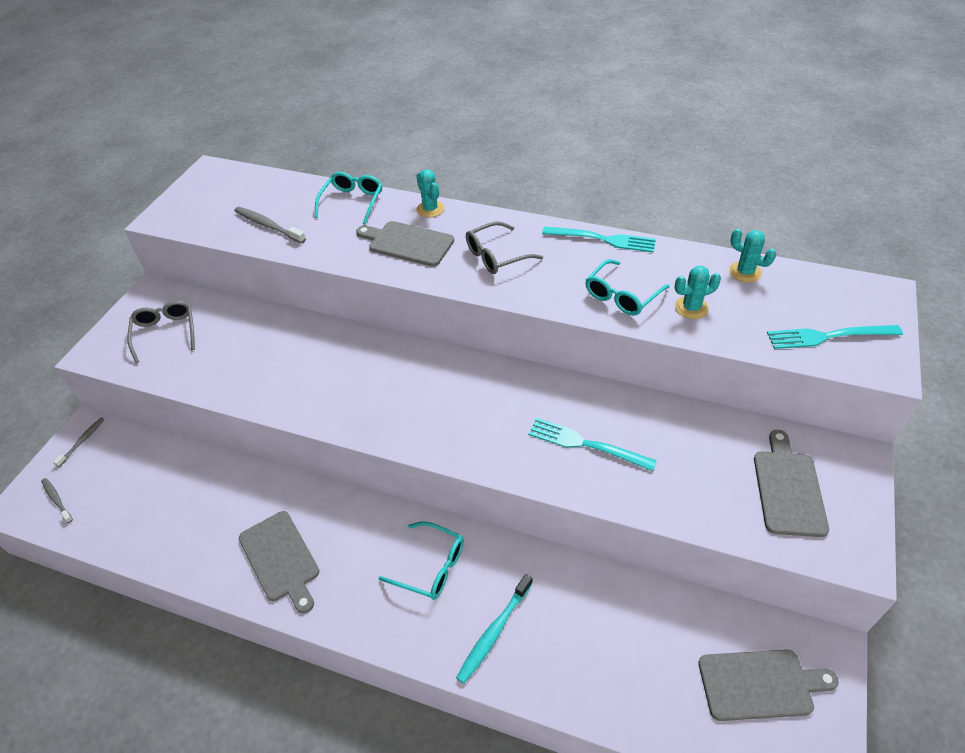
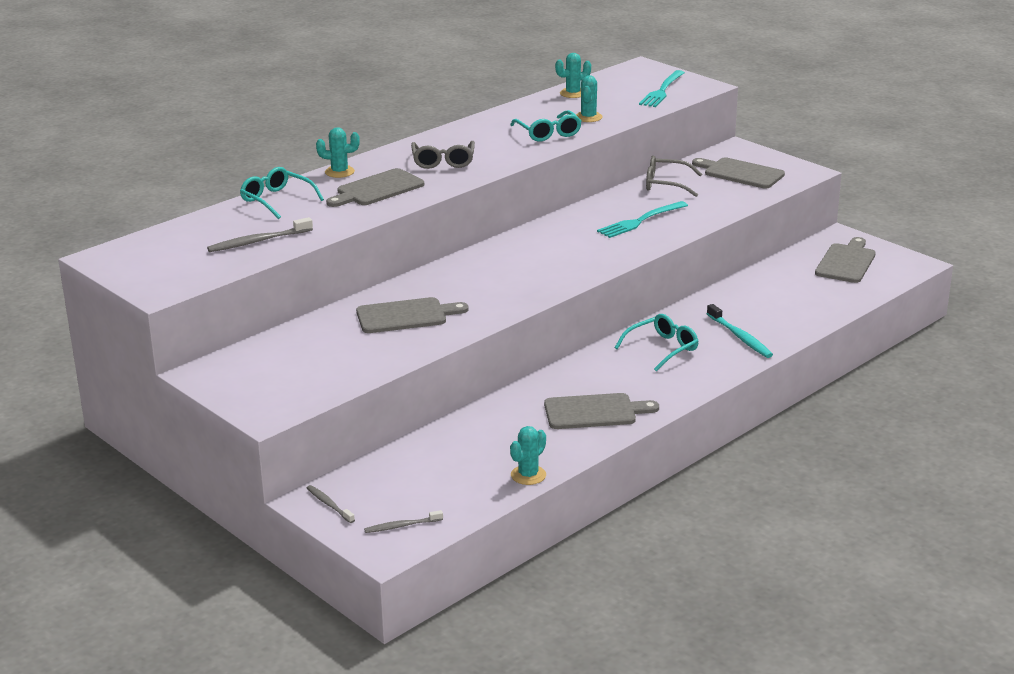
camera: 65 degrees left, 20 degrees down
grey glasses [127,301,195,363] -> grey glasses moved to [646,156,702,197]
turquoise fork [542,226,656,253] -> none
none -> grey cutting board [356,297,469,333]
none -> turquoise cactus [510,426,546,485]

